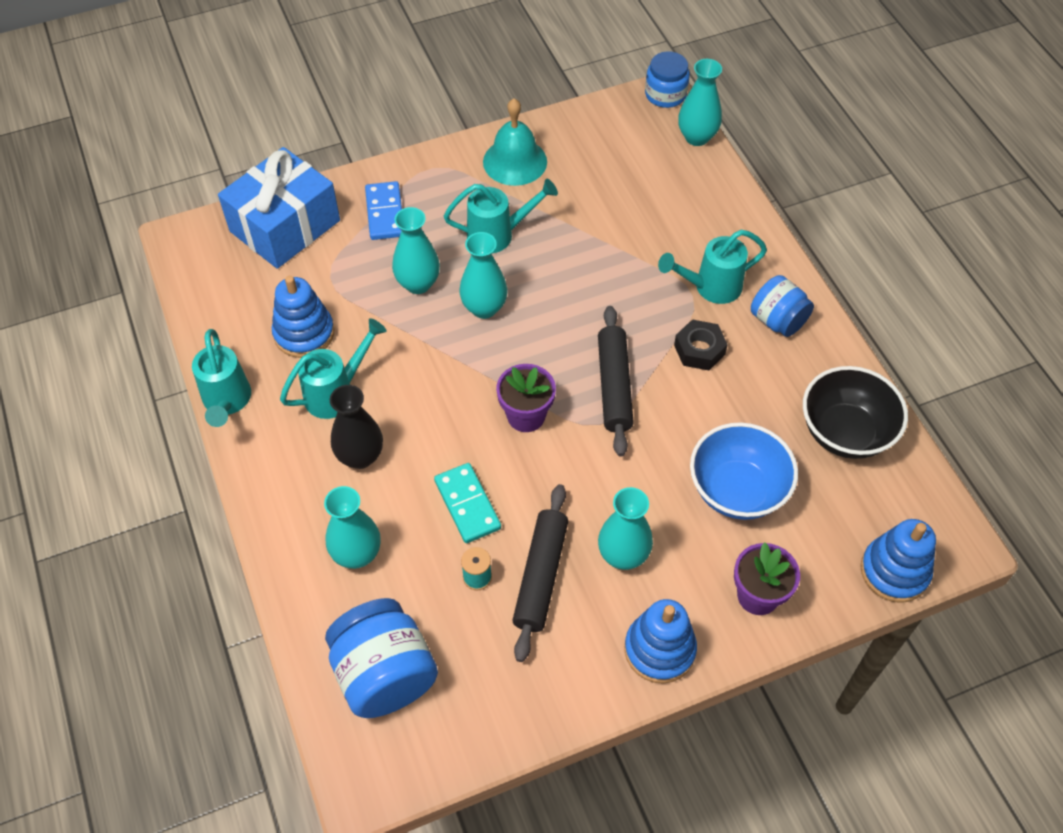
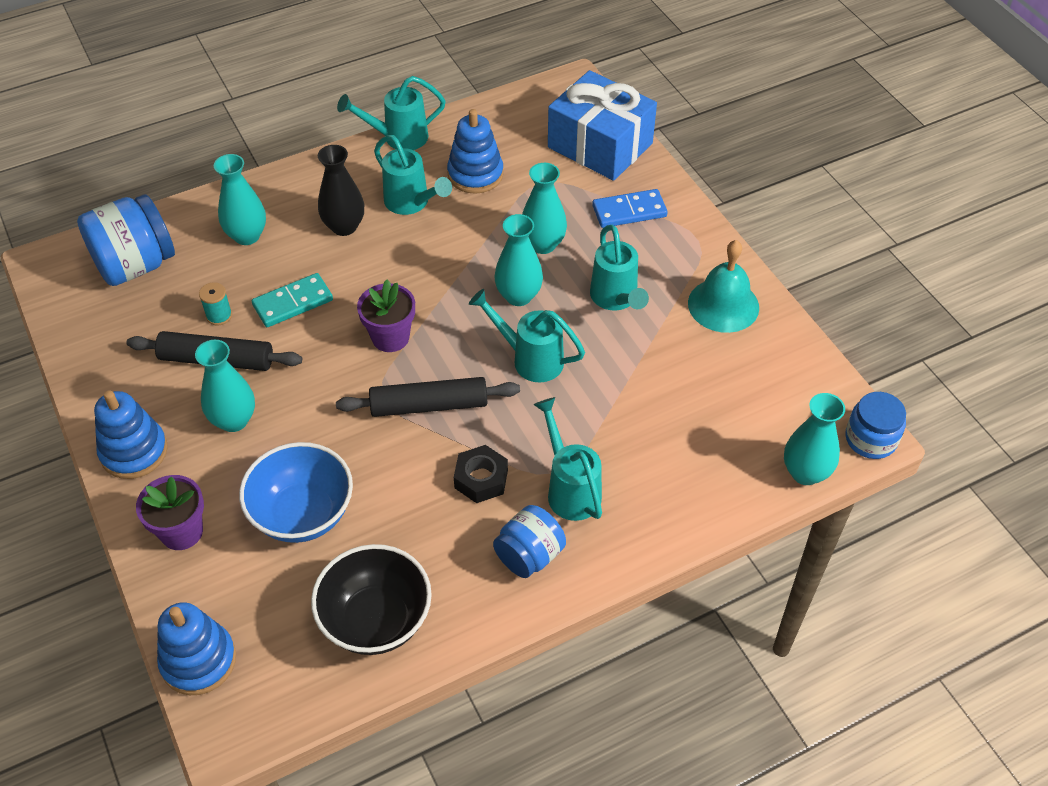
camera: 85 degrees right, 5 degrees down
none -> turquoise watering can [469,289,585,382]

